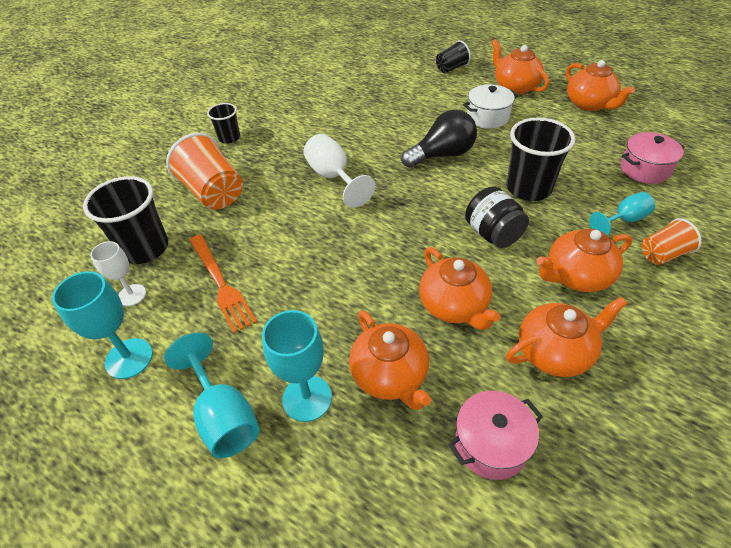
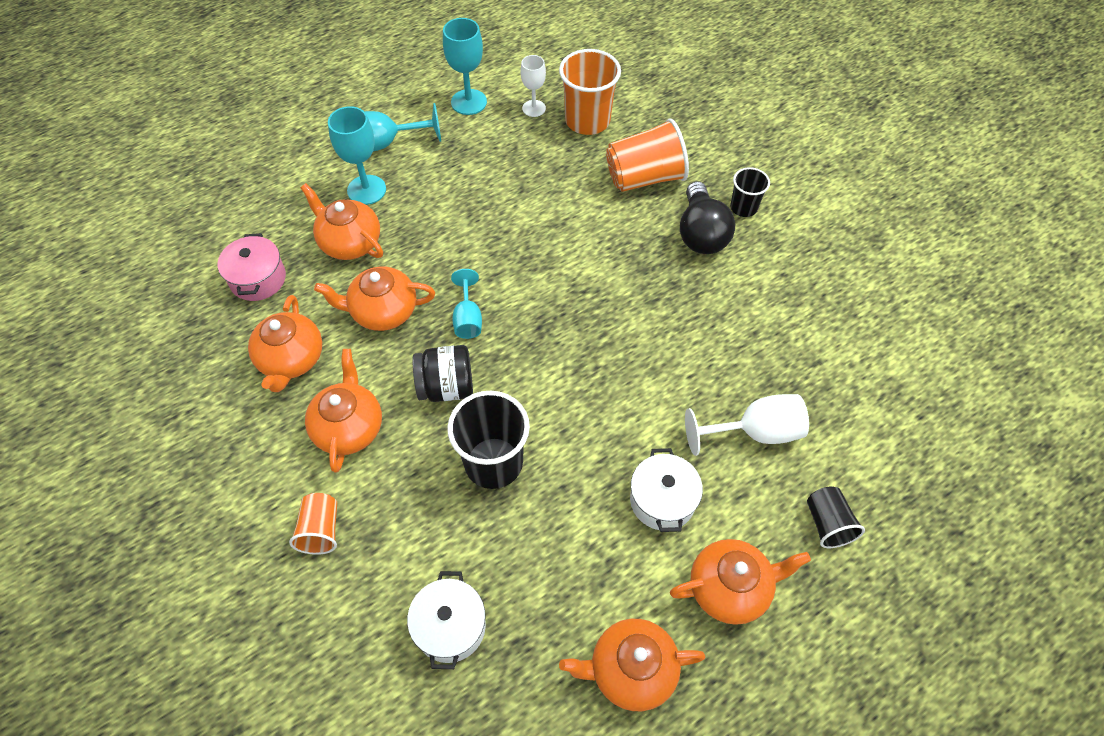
camera: 110 degrees right, 10 degrees up
black cup [83,176,168,264] -> orange cup [559,49,621,135]
orange fork [190,235,257,333] -> none
white goblet [304,134,375,208] -> white goblet moved to [685,394,809,456]
orange teapot [349,310,431,410] -> orange teapot turned 45 degrees clockwise [300,183,383,260]
black light bulb [401,109,477,168] -> black light bulb moved to [680,181,735,254]
turquoise goblet [589,192,655,236] -> turquoise goblet moved to [451,269,482,339]
pink pot [621,132,685,184] -> white pot [407,571,486,669]

